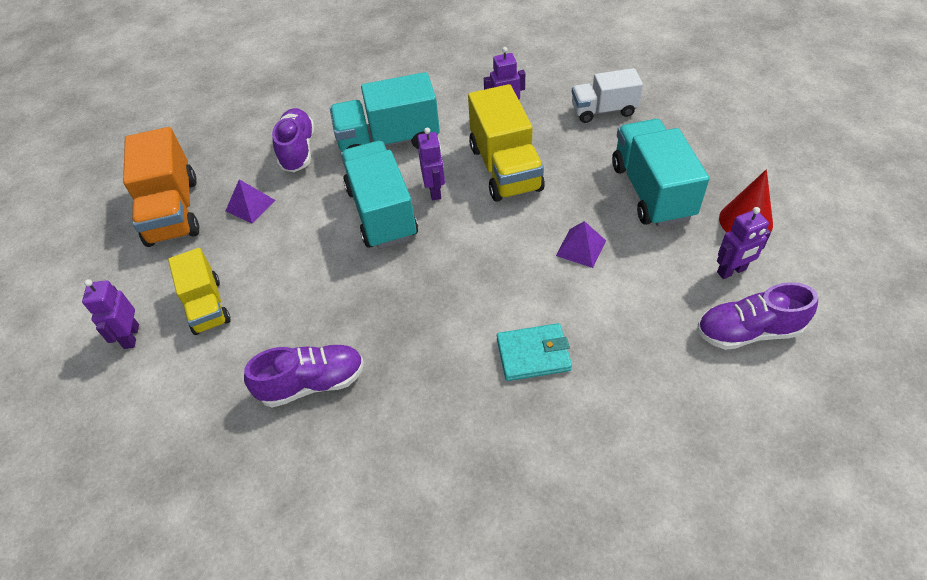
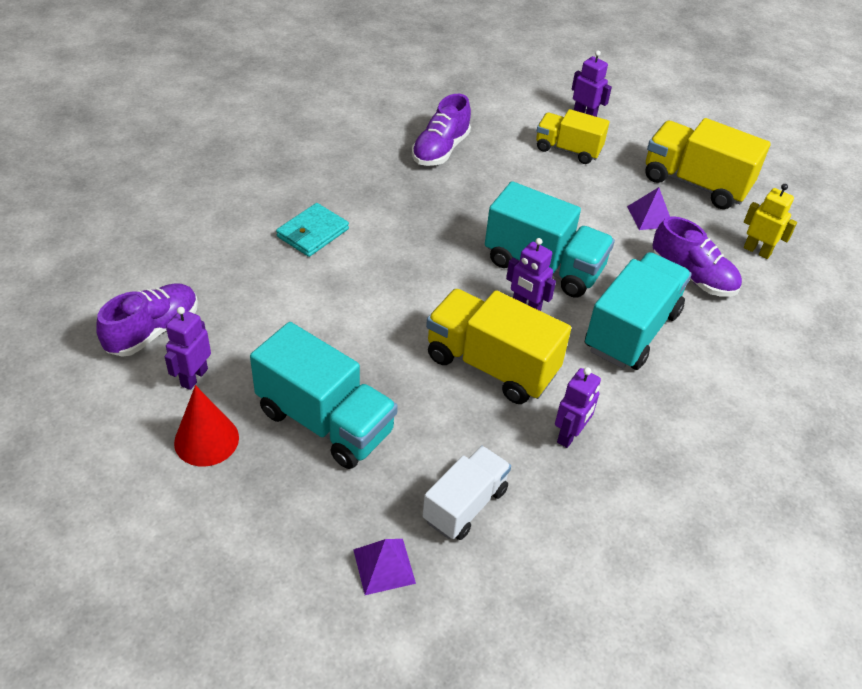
camera: 130 degrees right, 5 degrees down
orange truck [123,127,199,247] -> yellow truck [645,118,771,209]
purple pyramid [556,221,606,268] -> purple pyramid moved to [353,539,416,595]
none -> yellow robot [744,184,797,259]

